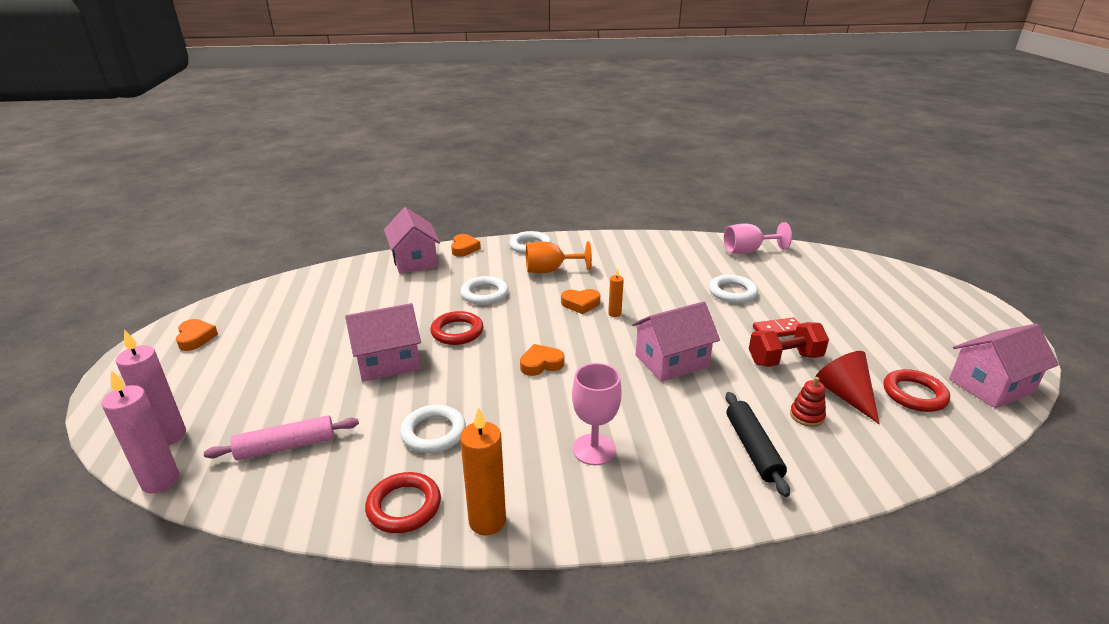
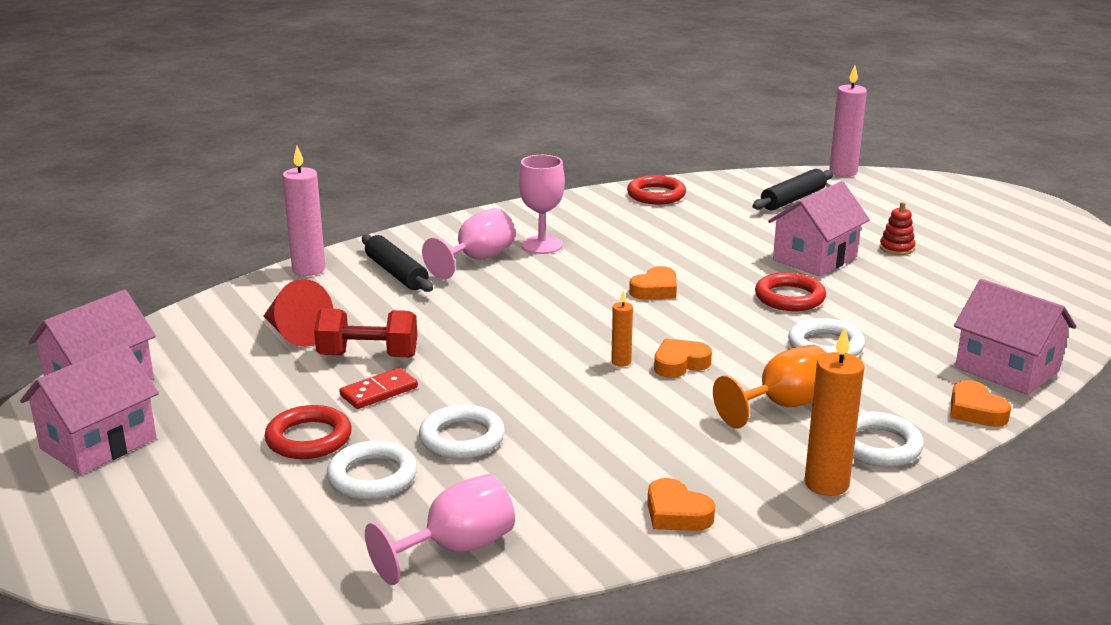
camera: 155 degrees right, 5 degrees down
pink candle [116,329,186,446] -> pink candle moved to [282,146,326,276]
orange heart [176,319,218,351] -> orange heart moved to [647,478,715,531]
pink rolling pin [204,415,359,461] -> black rolling pin [752,169,834,211]
white ring [400,405,466,453] -> white ring moved to [327,441,417,499]
orange candle [460,407,506,536] -> orange candle moved to [804,327,864,496]
pink house [632,301,720,382] -> pink house moved to [20,343,159,475]
red dumbbell [749,322,829,367] -> red dumbbell turned 45 degrees clockwise [314,308,417,357]
red stacking toy [790,377,826,427] -> red stacking toy moved to [880,202,915,255]
red ring [883,369,950,412] -> red ring moved to [264,405,352,459]
none -> pink goblet [422,208,515,279]

